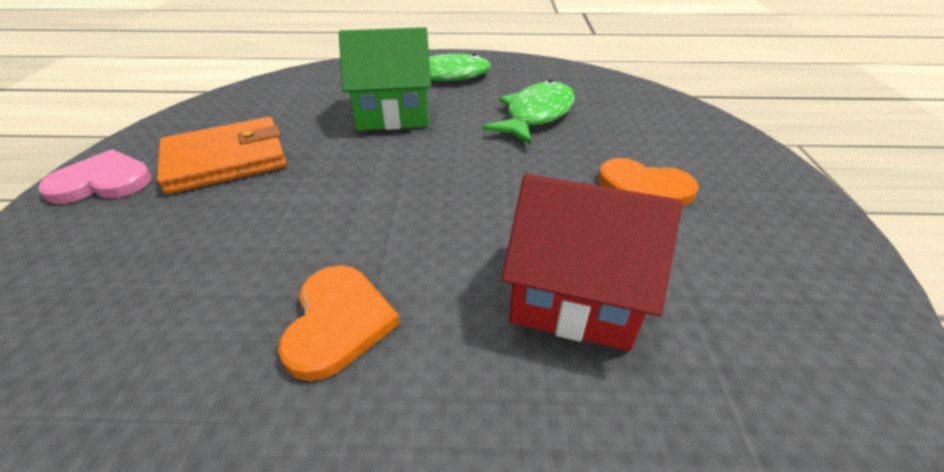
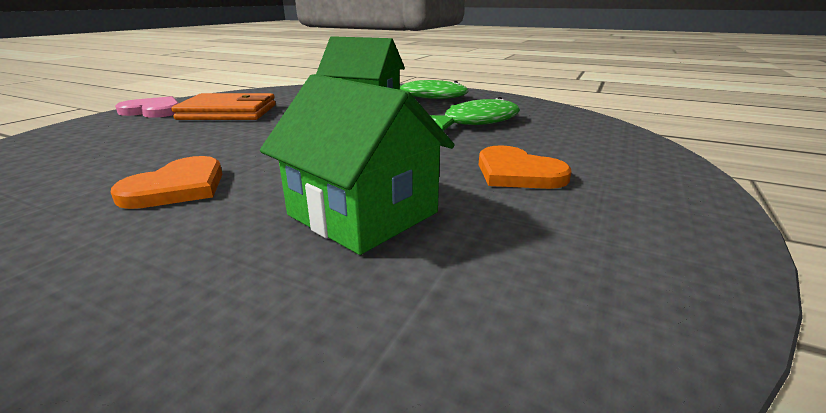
camera: 25 degrees right, 15 degrees down
red house [501,174,682,351] -> green house [260,74,455,255]

